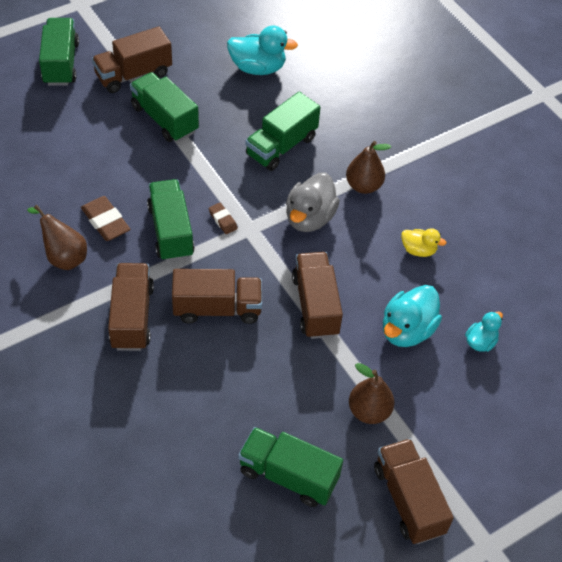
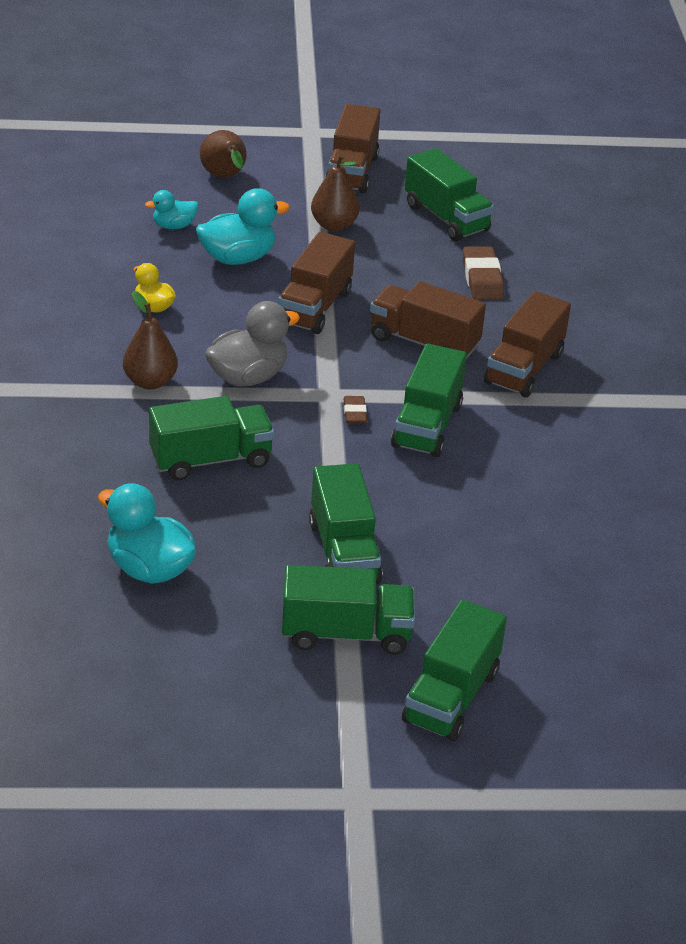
camera: 150 degrees left, 15 degrees down
brown pear [27,205,87,270] -> brown pear moved to [200,130,247,178]
brown eraser [81,196,130,241] -> brown eraser moved to [463,246,504,300]
brown truck [92,26,172,93] -> green truck [282,565,415,655]

